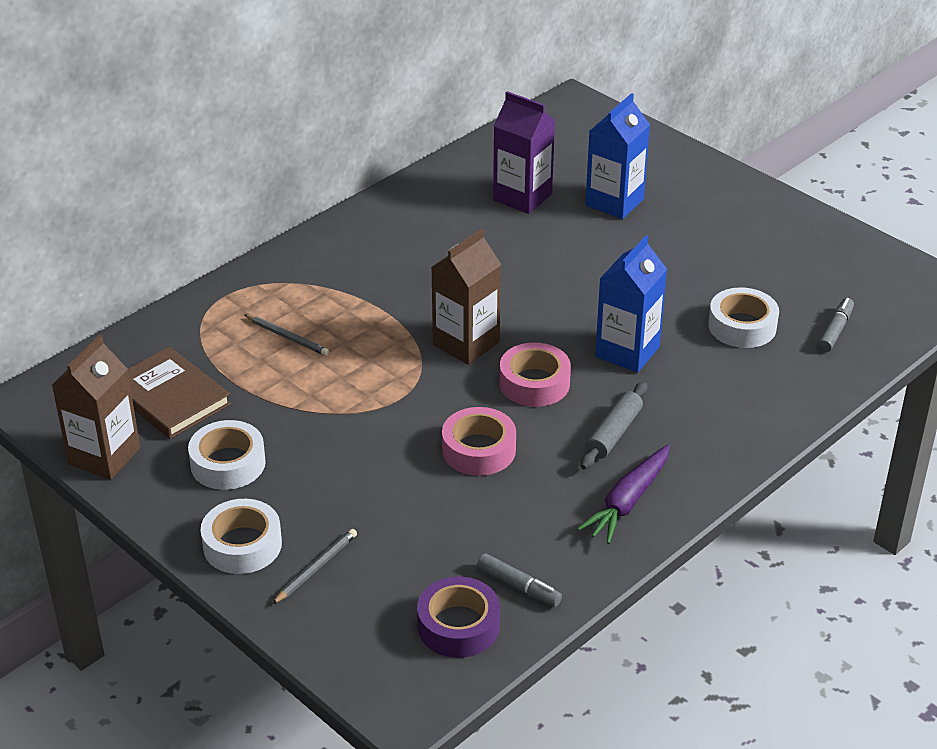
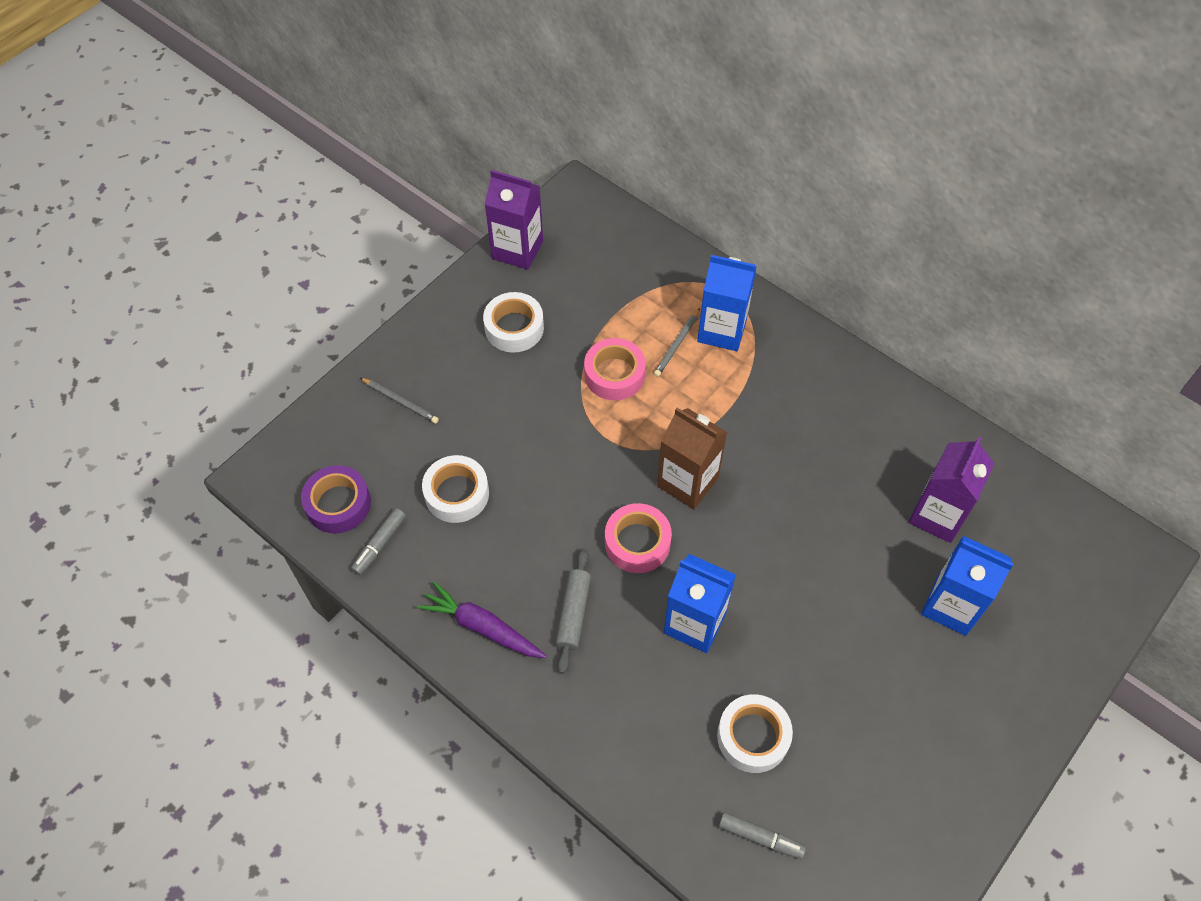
camera: 85 degrees right, 20 degrees up
brown carton [52,335,140,480] -> purple carton [485,170,543,270]
brown book [127,347,231,439] -> none
white tape [201,499,282,574] -> white tape moved to [422,455,489,523]
pink tape [442,407,516,476] -> pink tape moved to [584,338,646,400]
grey rolling pin [580,382,647,469] -> grey rolling pin turned 75 degrees clockwise [555,548,591,674]
none -> blue carton [697,255,757,351]

